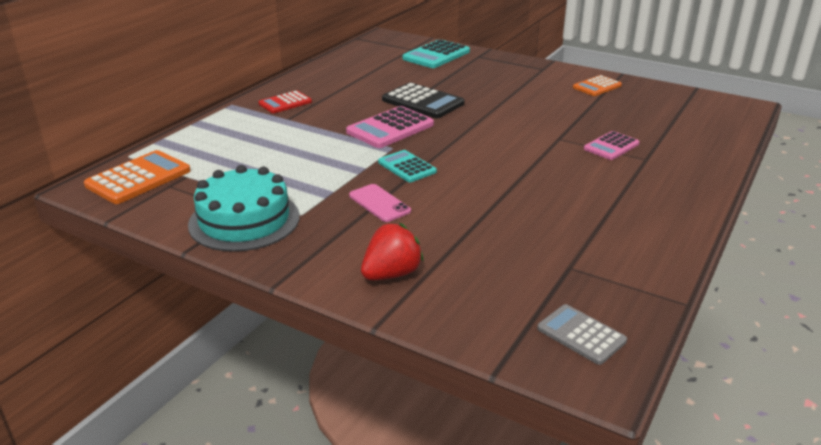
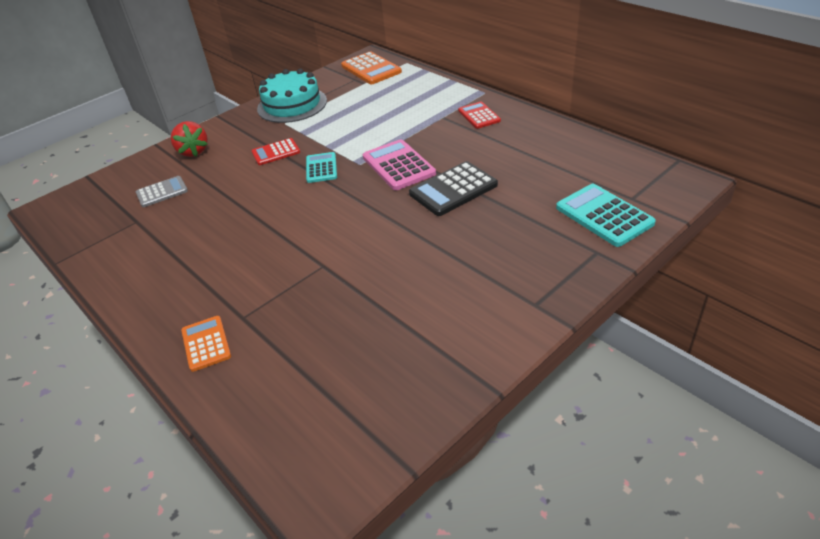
camera: 110 degrees right, 10 degrees up
pink phone [349,184,411,222] -> red calculator [252,138,300,165]
turquoise calculator [378,150,437,182] -> turquoise calculator turned 75 degrees counterclockwise [306,152,337,183]
grey calculator [537,304,627,365] -> grey calculator moved to [136,176,188,207]
orange calculator [573,75,622,96] -> orange calculator moved to [181,316,231,372]
pink calculator [584,131,640,160] -> none

